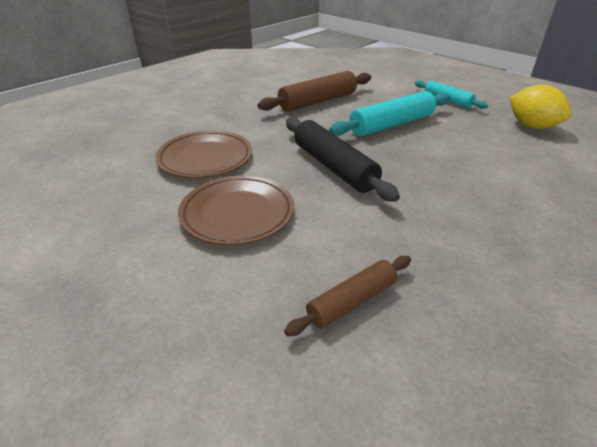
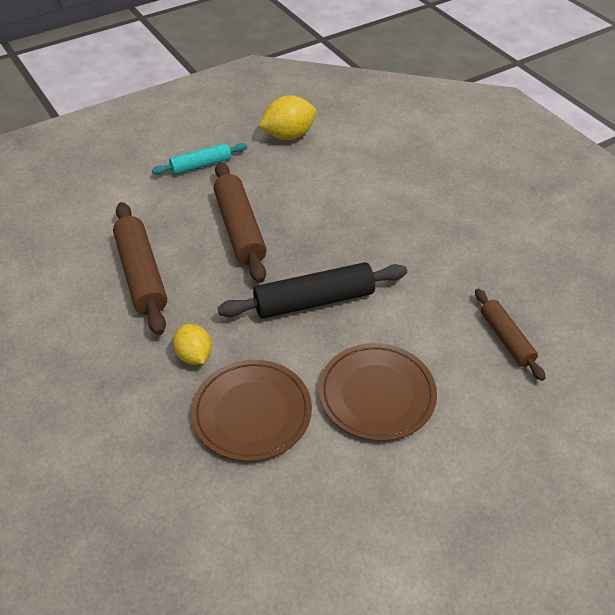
camera: 75 degrees left, 10 degrees up
turquoise rolling pin [329,91,450,136] -> brown rolling pin [213,162,267,283]
none -> yellow lemon [173,324,212,365]

